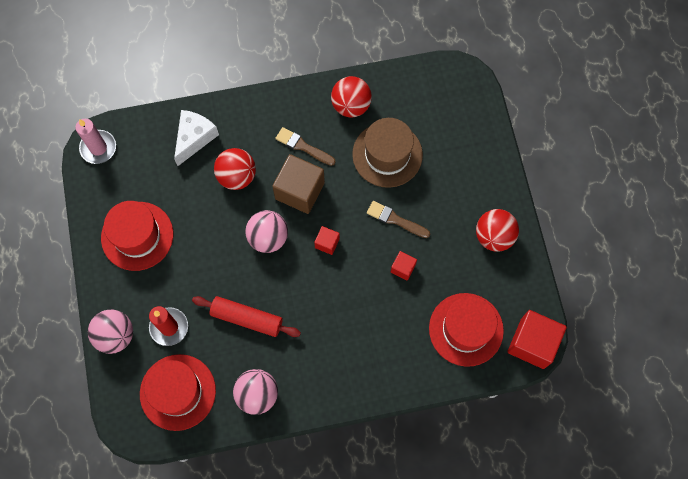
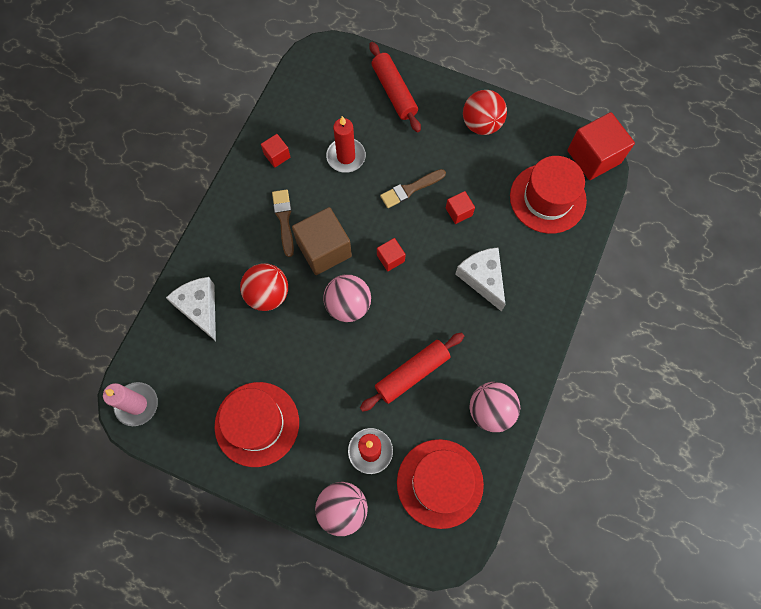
camera: 55 degrees left, 0 degrees up
brown brush [275,127,336,166] -> brown brush turned 105 degrees clockwise [272,189,294,257]
red ball [331,76,372,117] -> red cube [261,134,290,168]
brown hat [352,118,423,188] -> red candle [326,116,366,173]
none -> red rolling pin [369,42,421,132]
none -> white cheese [455,247,506,312]

